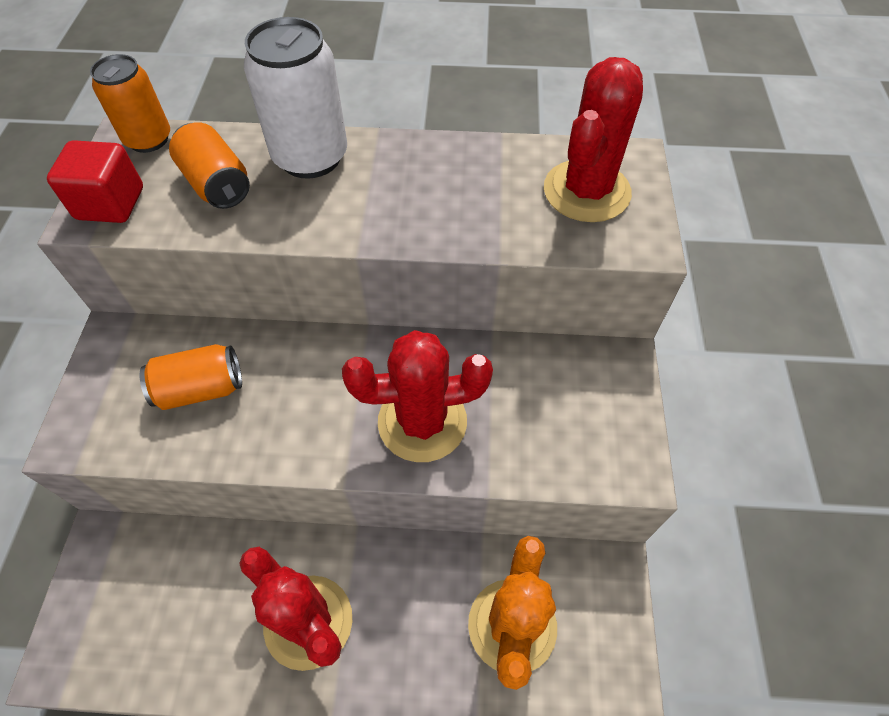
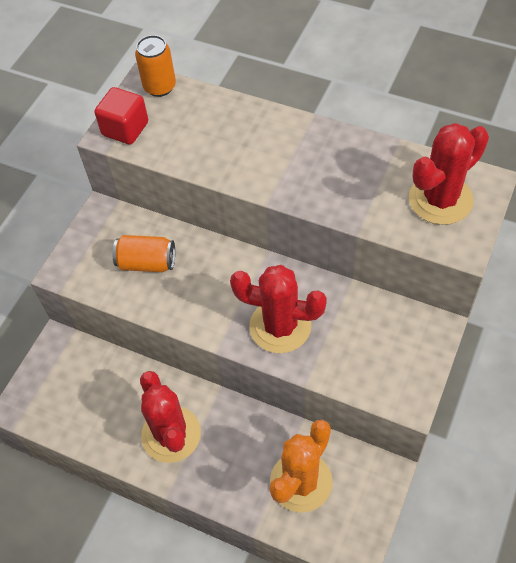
camera: 25 degrees right, 0 degrees up
orange can [169,122,250,209] -> none
white can [244,17,347,179] -> none

